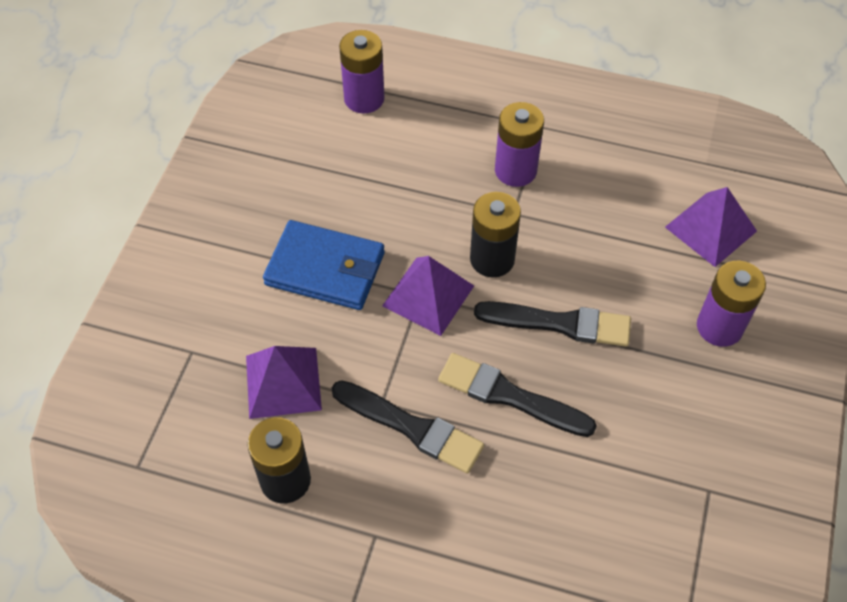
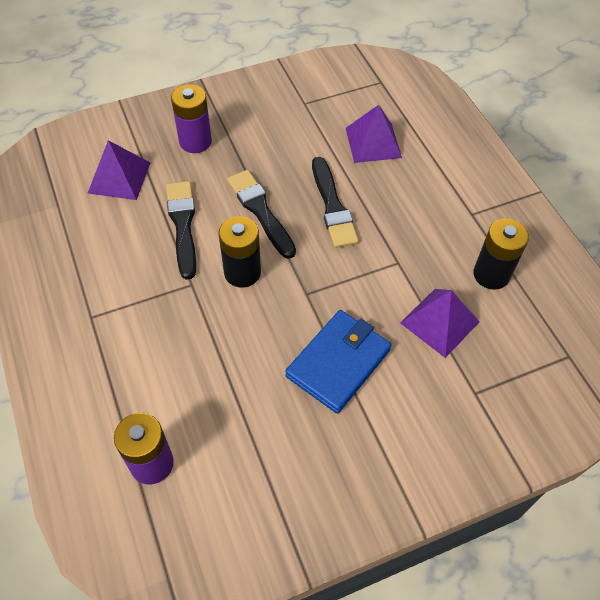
camera: 130 degrees left, 0 degrees up
blue wallet [263,220,385,310] -> blue wallet turned 60 degrees clockwise [285,310,392,414]
black brush [332,380,484,473] -> black brush moved to [166,181,196,280]
purple pyramid [382,256,474,336] -> purple pyramid moved to [346,105,402,163]
purple battery [495,102,544,187] -> none

